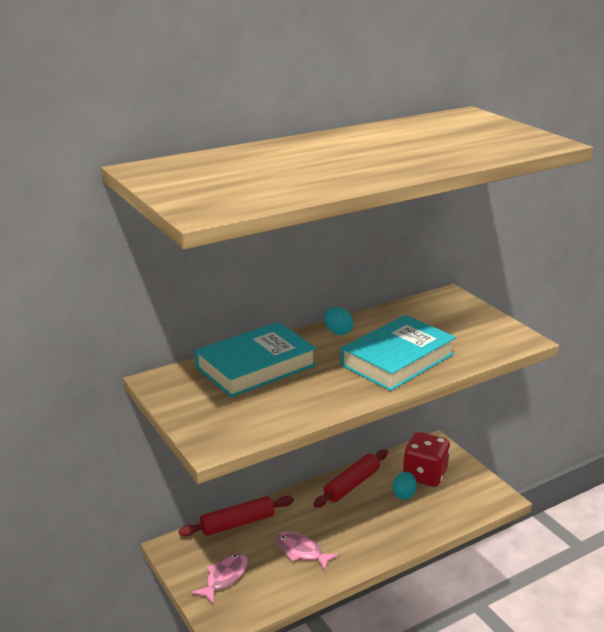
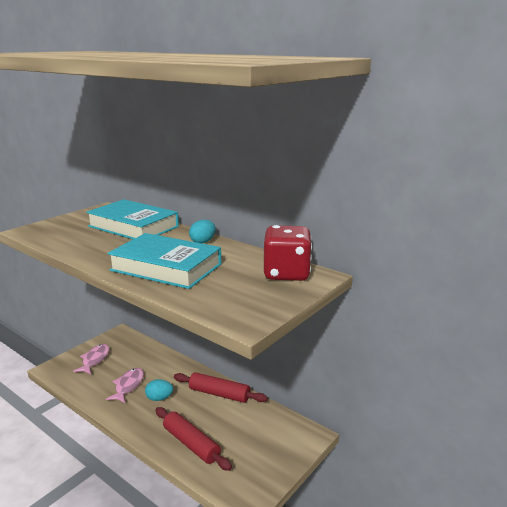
camera: 70 degrees right, 5 degrees down
red rolling pin [179,496,294,536] -> red rolling pin moved to [155,407,232,471]
pink fish [191,553,248,605] -> pink fish turned 90 degrees counterclockwise [73,344,110,374]
turquoise egg [393,472,417,500] -> turquoise egg moved to [145,379,173,401]
red dice [402,432,450,487] -> red dice moved to [264,225,312,281]

